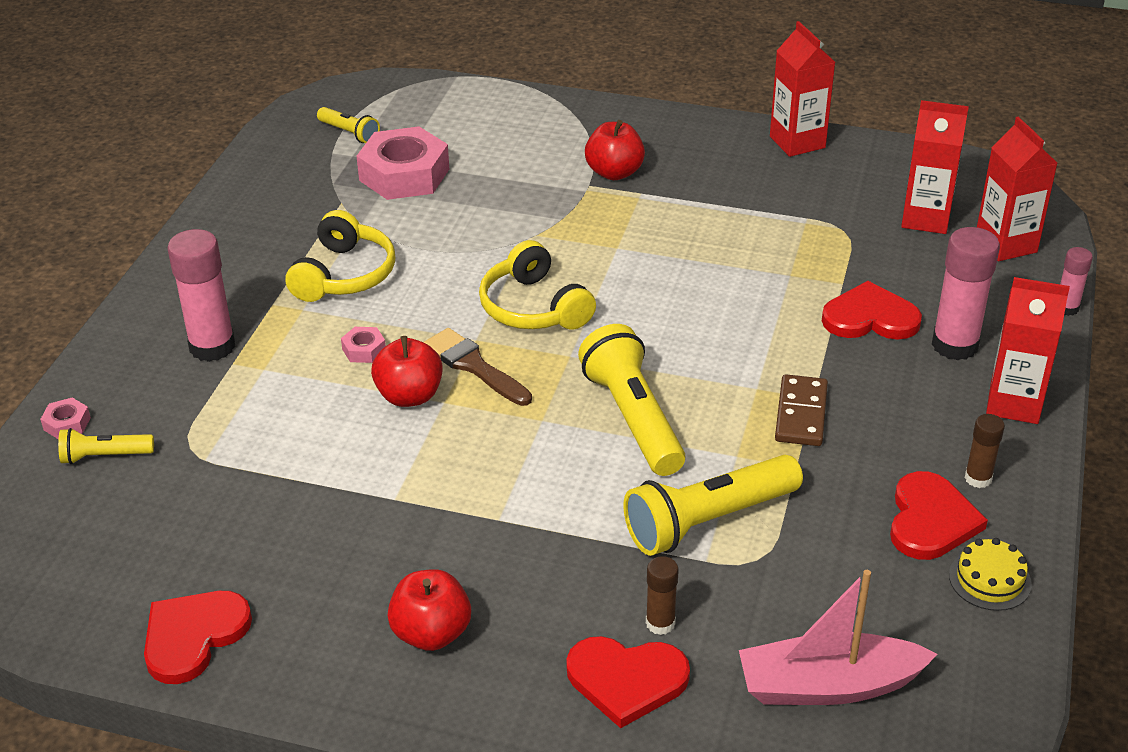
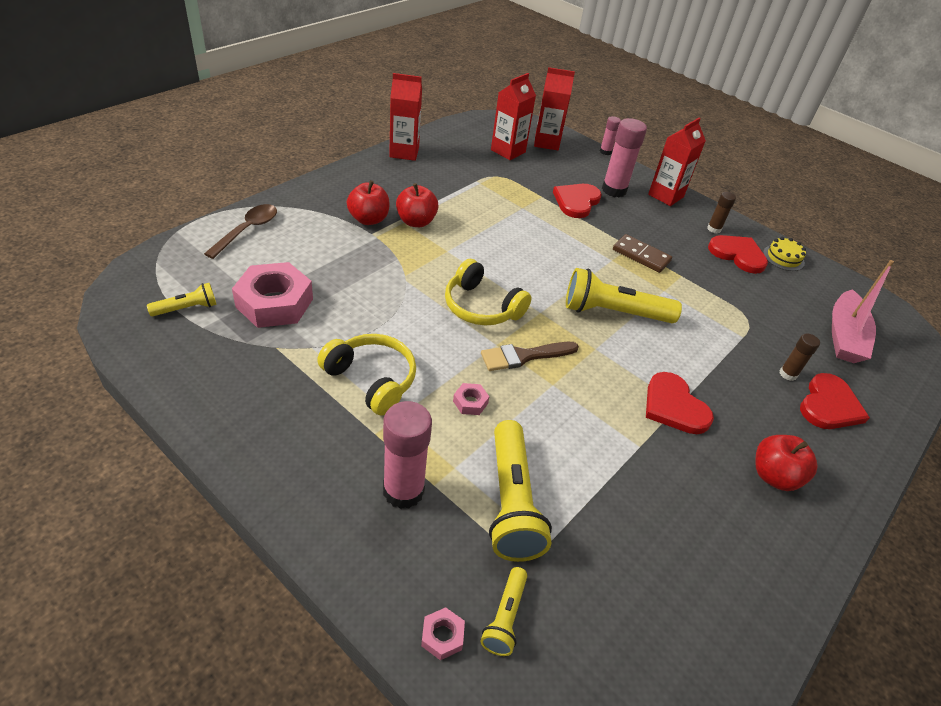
camera: 70 degrees left, 5 degrees up
red heart [144,591,252,684] -> red heart moved to [646,372,714,434]
red apple [371,336,443,407] -> red apple moved to [396,183,439,227]
yellow headphones [479,240,596,330] -> yellow headphones turned 45 degrees clockwise [445,259,532,326]
yellow flashlight [623,455,803,556] -> yellow flashlight moved to [489,420,552,562]
none -> brown spoon [204,204,277,259]

